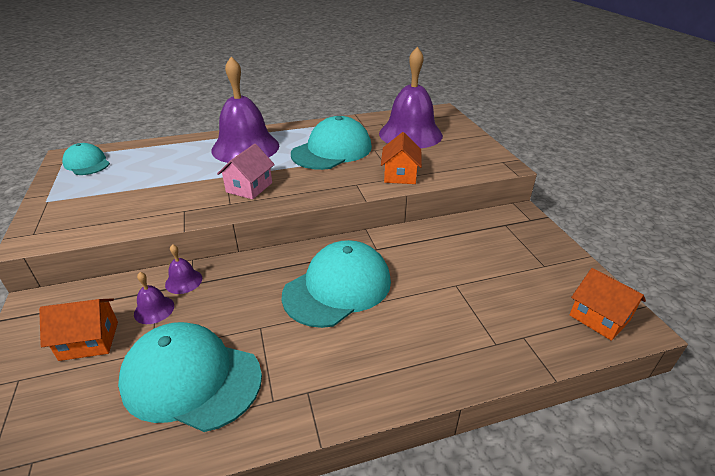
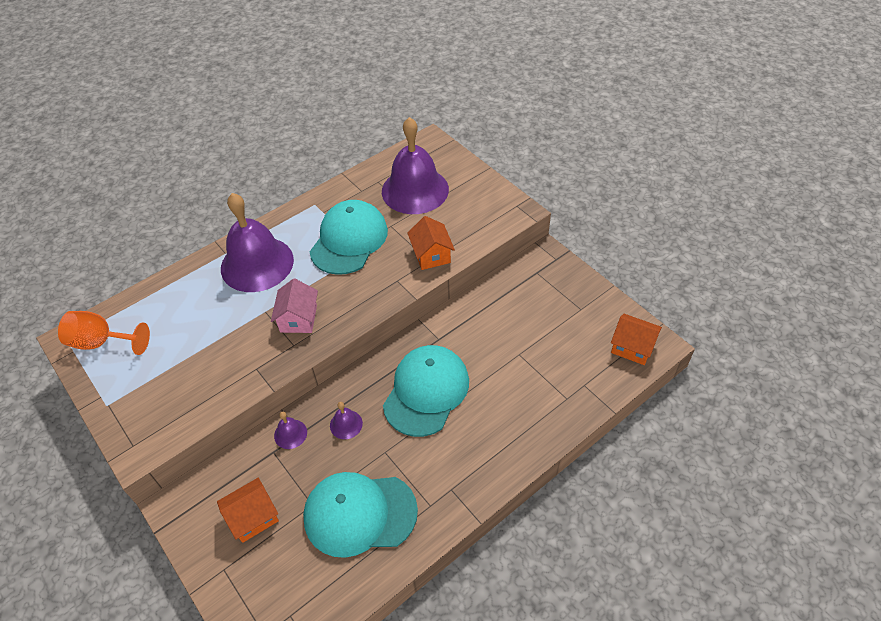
camera: 20 degrees left, 15 degrees up
turquoise cap [62,143,110,175] -> orange goblet [58,311,150,355]
purple bell [134,272,174,324] -> purple bell moved to [330,402,363,439]

